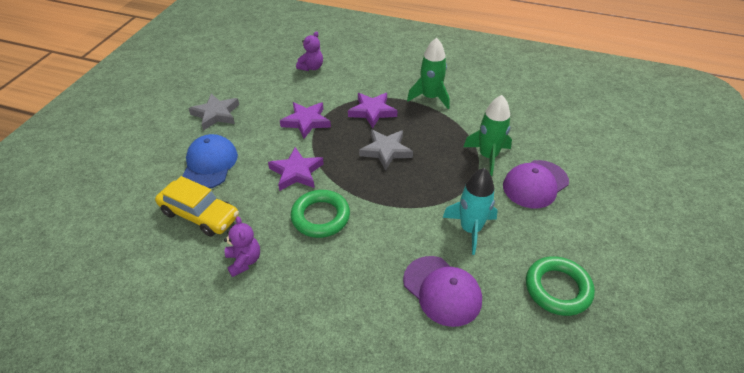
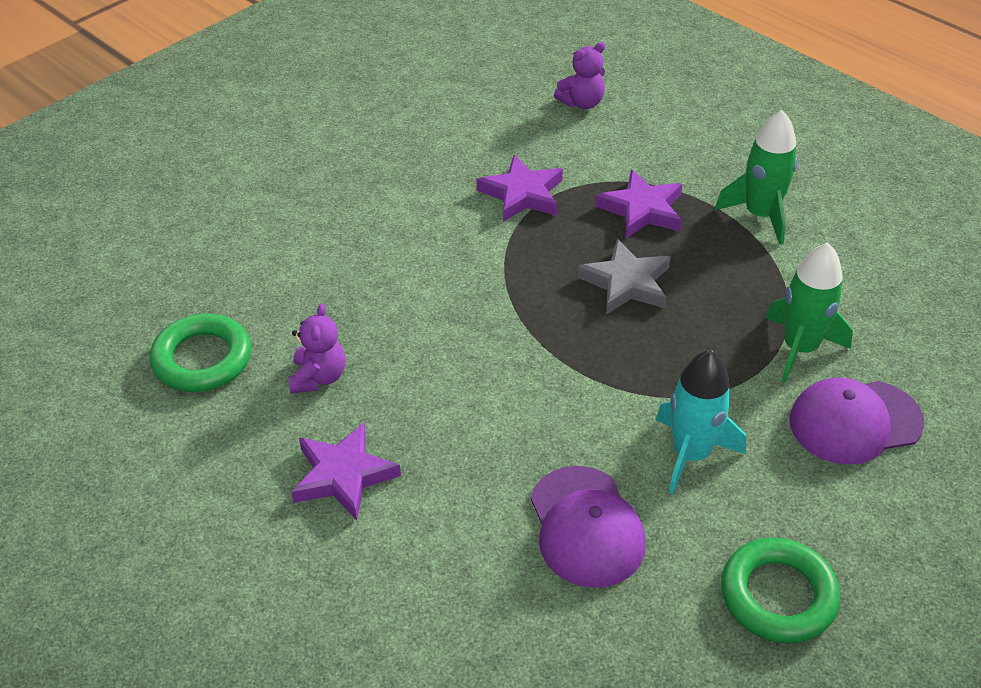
camera: 25 degrees right, 0 degrees up
yellow car [155,176,239,237] -> none
blue cap [182,134,238,188] -> none
grey star [188,93,239,131] -> none
purple star [268,147,324,191] -> purple star moved to [291,423,401,520]
green ring [291,190,350,238] -> green ring moved to [150,314,251,392]

